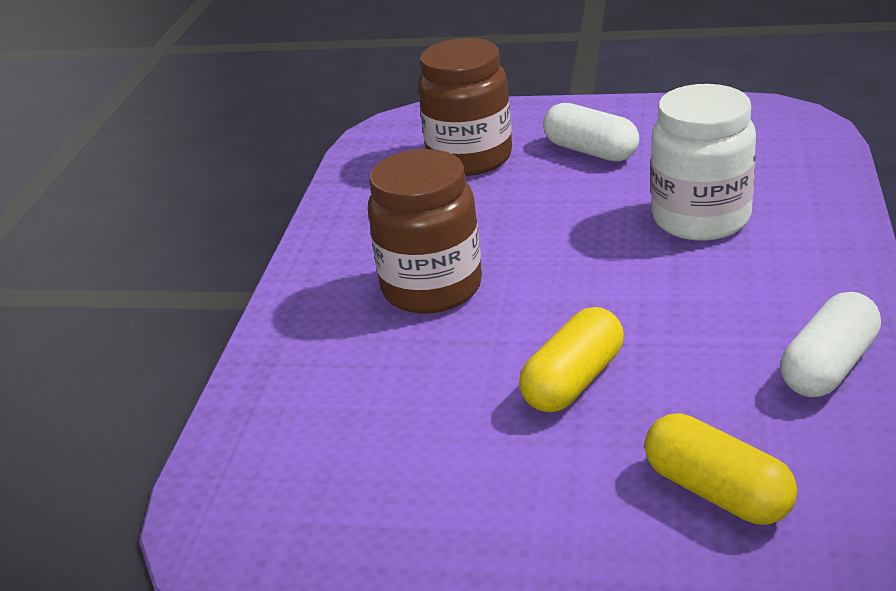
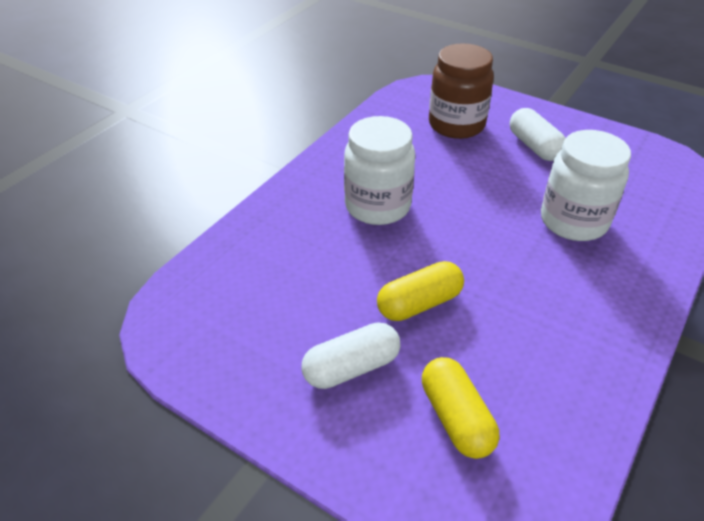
camera: 20 degrees right, 10 degrees up
brown jar [368,149,482,314] -> white jar [344,116,415,225]
white capsule [781,292,881,397] -> white capsule moved to [301,322,400,389]

